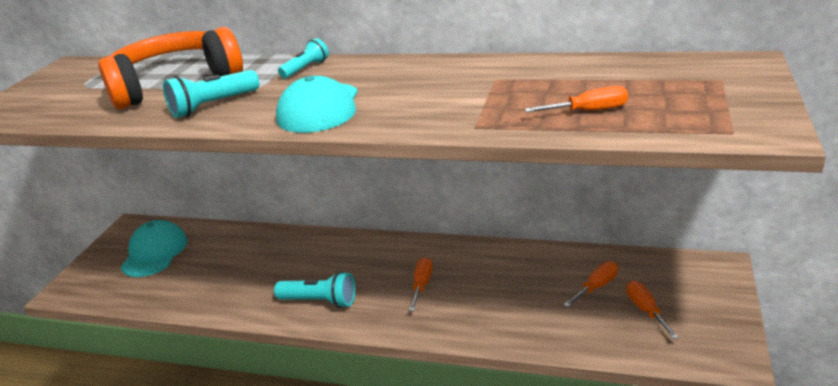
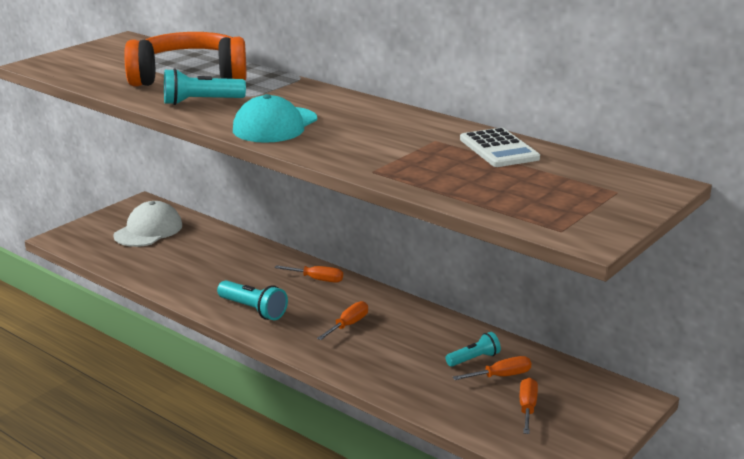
camera: 20 degrees right, 5 degrees down
turquoise cap [121,220,187,277] -> white cap [113,201,182,247]
turquoise flashlight [278,38,329,78] -> turquoise flashlight moved to [446,332,501,367]
orange screwdriver [525,86,628,112] -> orange screwdriver moved to [274,265,343,283]
none -> white calculator [460,128,540,167]

